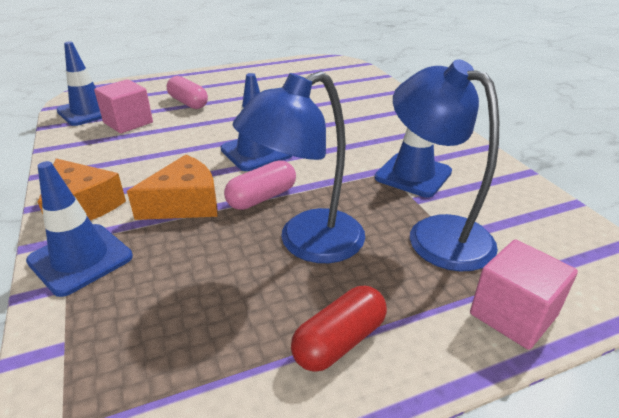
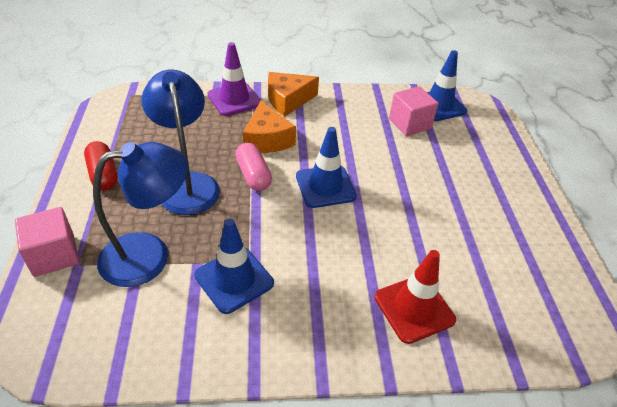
camera: 105 degrees right, 10 degrees up
blue traffic cone [26,161,133,297] -> purple traffic cone [208,42,261,116]
pink capsule [167,76,208,109] -> none
none -> red traffic cone [375,250,456,344]

